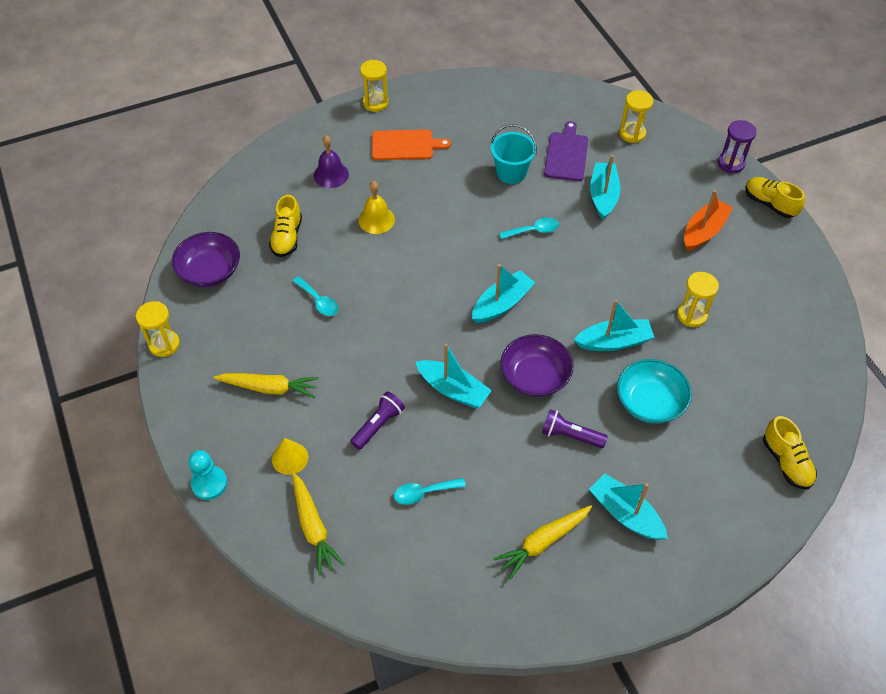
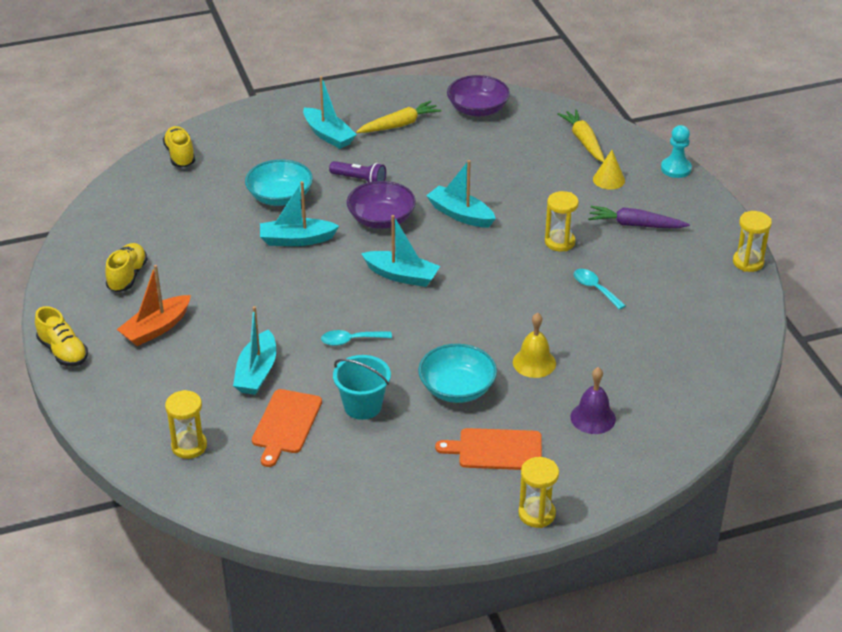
camera: 175 degrees left, 15 degrees down
purple bowl [172,232,240,287] -> purple bowl moved to [447,75,510,117]
yellow carrot [213,373,319,398] -> purple carrot [588,206,690,228]
yellow shoe [269,195,302,257] -> yellow shoe moved to [105,243,148,292]
purple flashlight [350,391,405,450] -> none
turquoise spoon [394,478,466,505] -> none
turquoise boat [472,264,535,323] -> turquoise boat turned 120 degrees counterclockwise [361,215,440,287]
purple cutting board [544,121,588,181] -> orange cutting board [252,389,322,467]
yellow hourglass [677,272,719,327] -> yellow hourglass moved to [545,191,579,252]
purple hourglass [718,120,757,173] -> none
none -> turquoise bowl [418,344,497,403]

